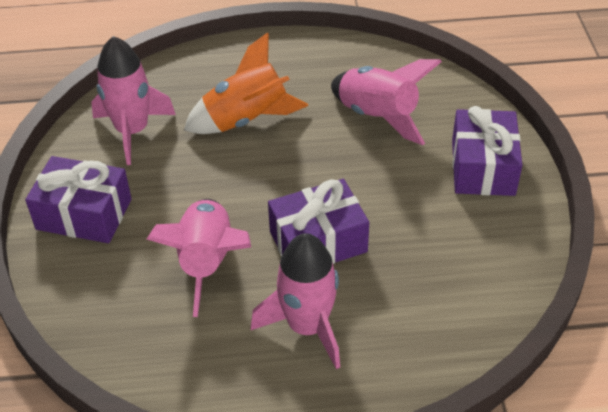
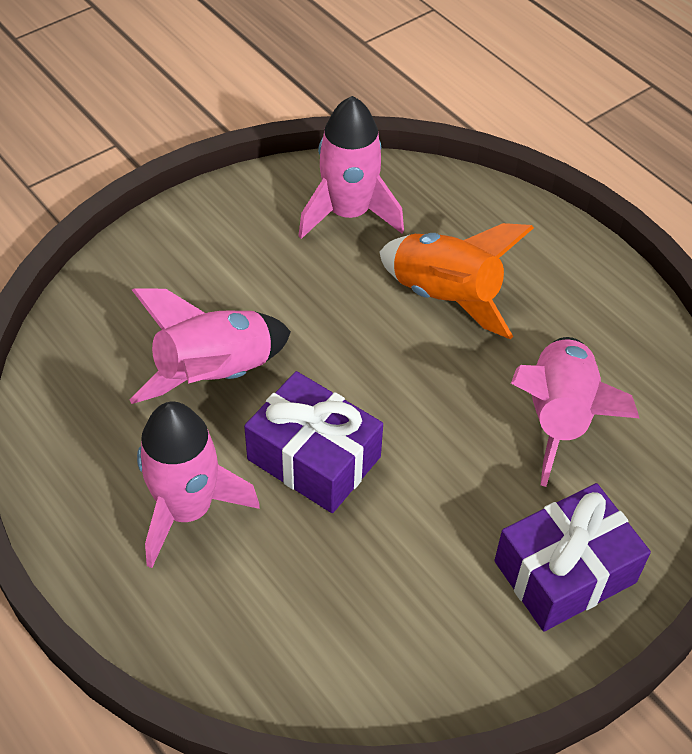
camera: 55 degrees right, 5 degrees up
purple gift [25,156,132,243] -> none

